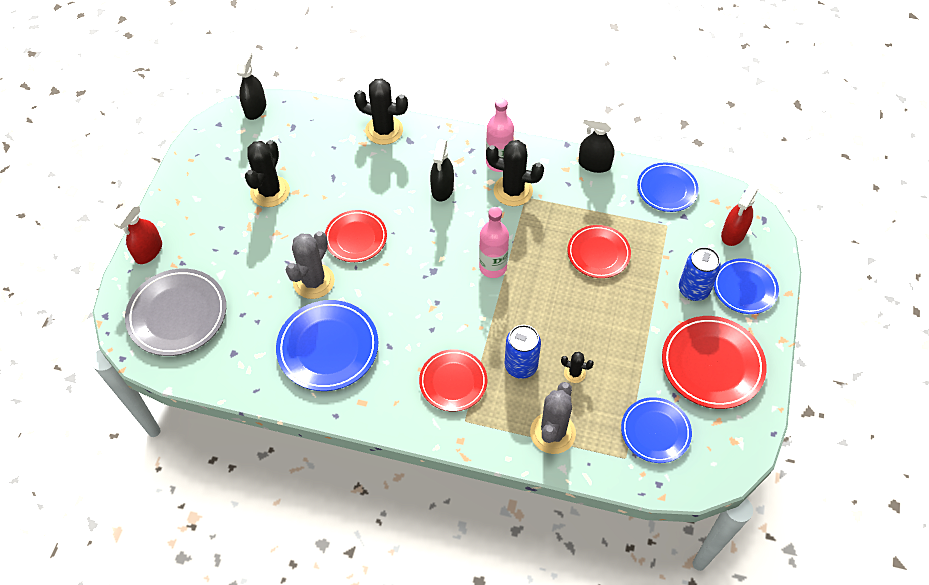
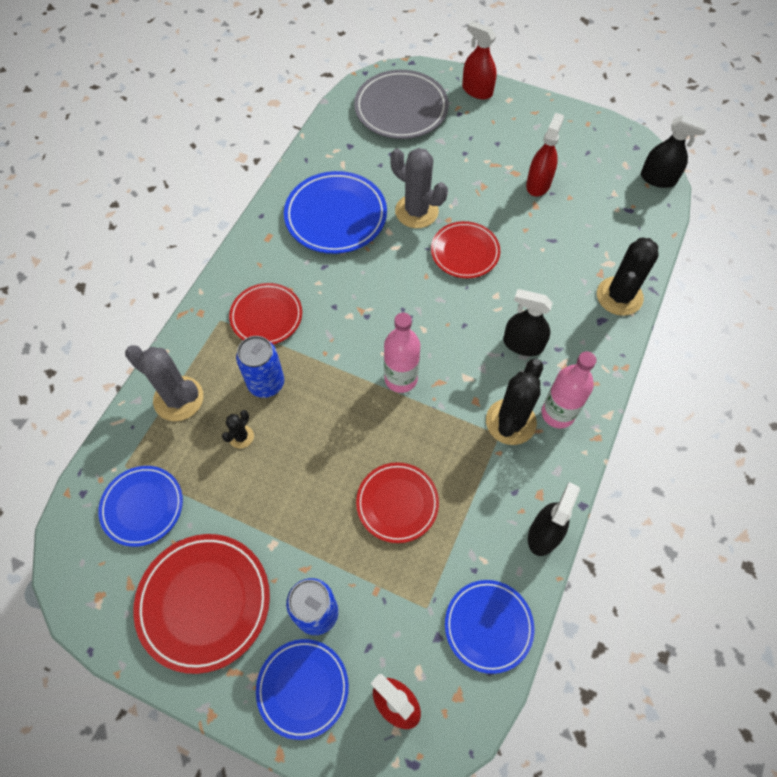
camera: 100 degrees right, 5 degrees up
black cactus [245,140,290,207] -> red spray bottle [526,113,564,197]

